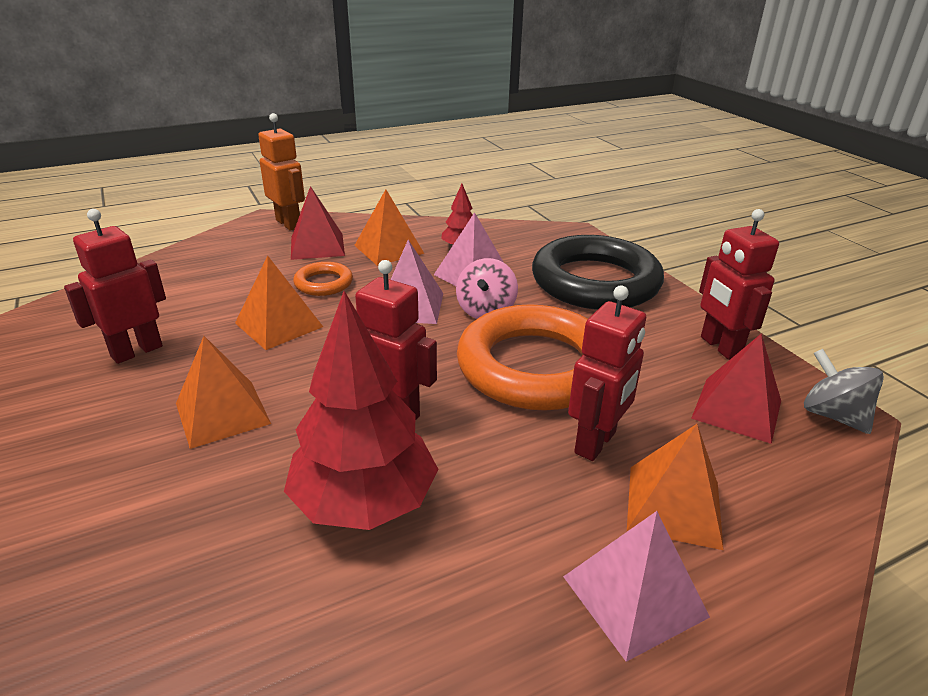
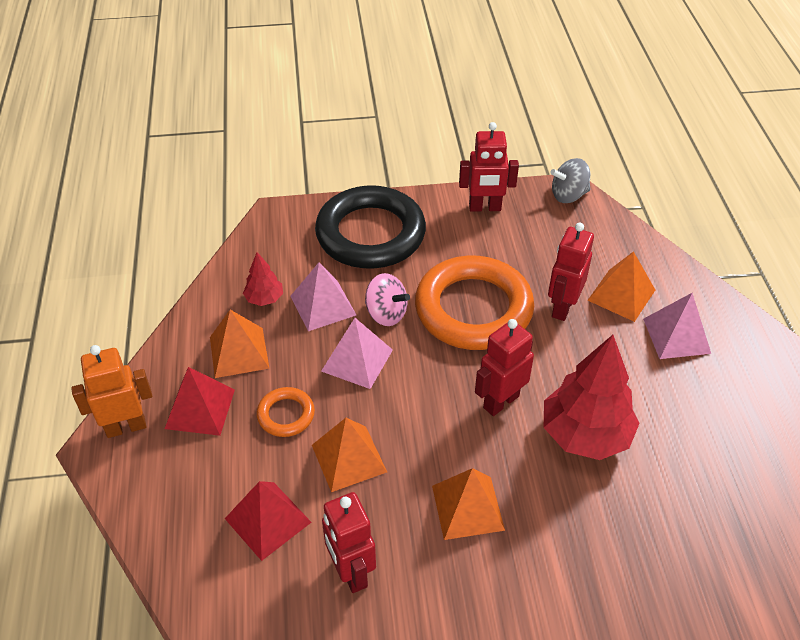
camera: 70 degrees left, 15 degrees up
red robot [568,286,646,461] -> red robot turned 120 degrees counterclockwise [548,223,594,321]
red pyramid [691,334,781,444] -> red pyramid moved to [225,481,311,561]

